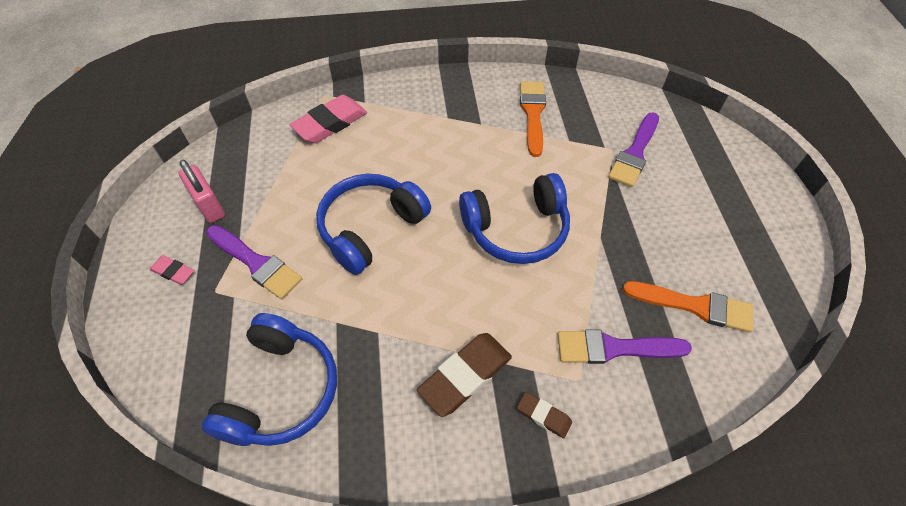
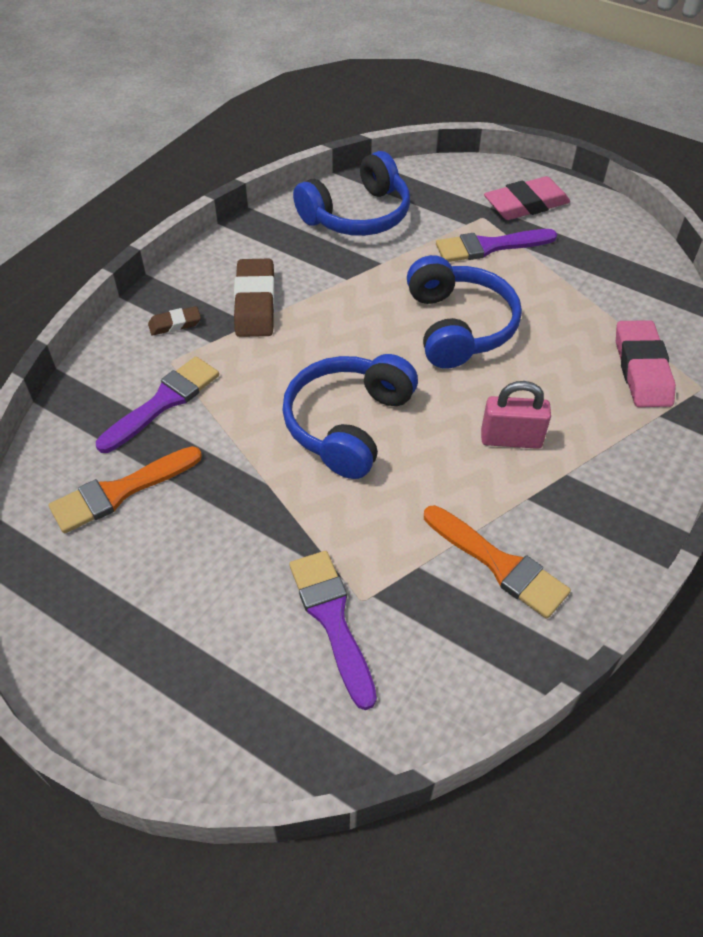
camera: 130 degrees right, 5 degrees down
pink eraser [150,255,194,285] -> pink eraser [484,176,570,220], size x1.90
pink padlock [179,160,225,223] -> pink padlock moved to [481,381,551,449]
blue headphones [202,313,337,446] -> blue headphones turned 90 degrees counterclockwise [293,151,410,236]

